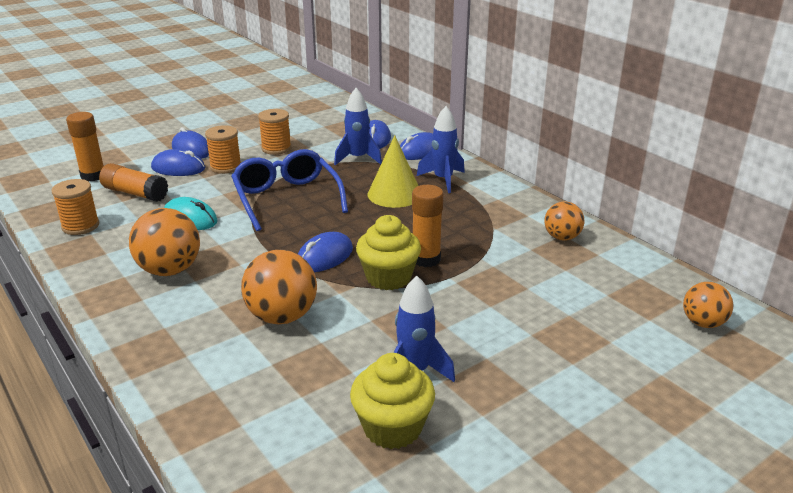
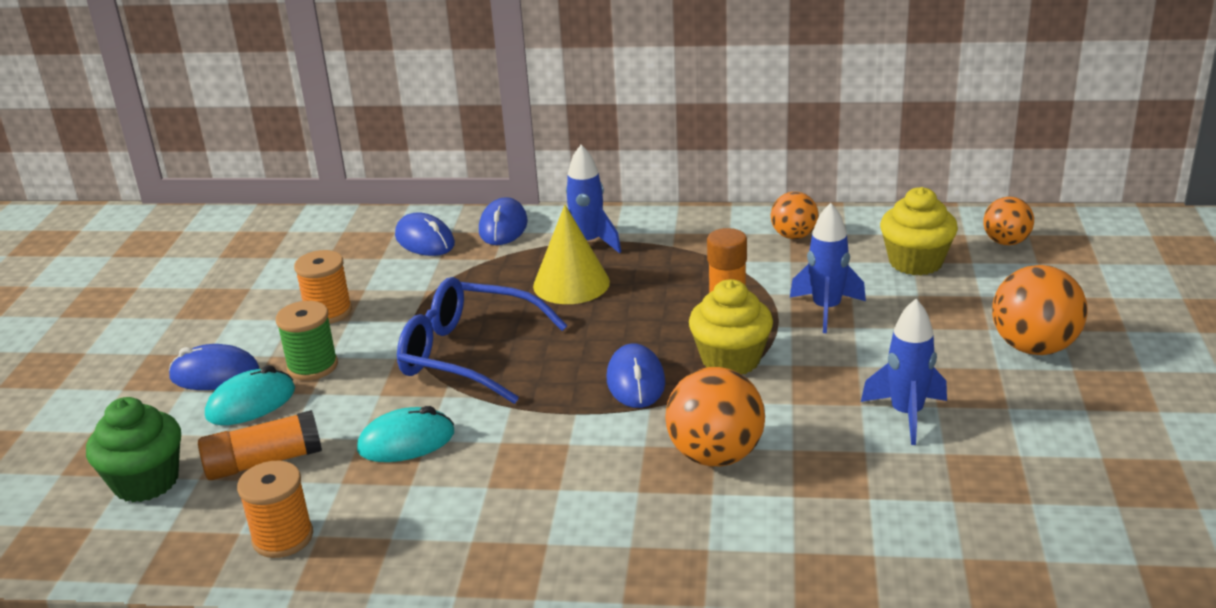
camera: 45 degrees left, 0 degrees up
orange glue stick [66,112,104,181] -> green cupcake [86,397,181,502]
orange ball [129,208,200,276] -> orange ball moved to [992,265,1088,355]
blue mouse [151,149,205,176] -> turquoise mouse [205,365,295,425]
orange spool [205,125,241,174] -> green spool [276,301,338,380]
blue rocket [334,88,382,165] -> blue rocket moved to [790,203,866,333]
yellow cupcake [350,353,435,449] -> yellow cupcake moved to [880,187,958,276]

